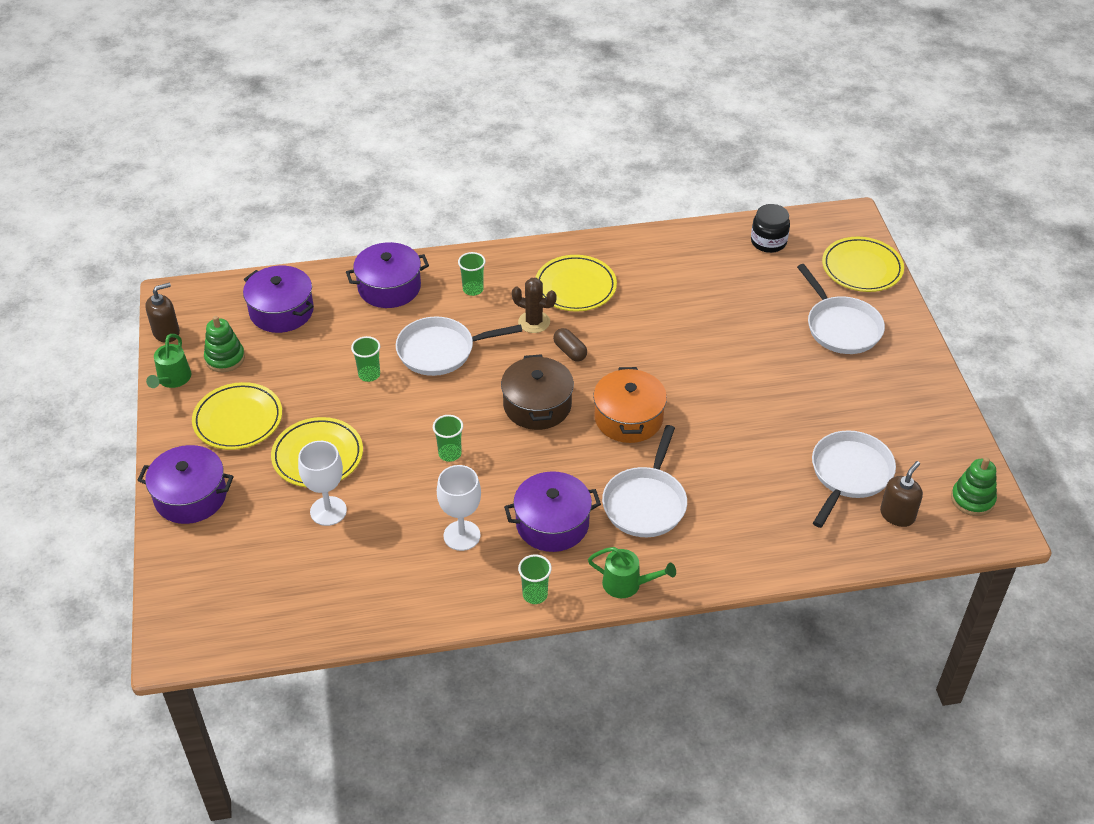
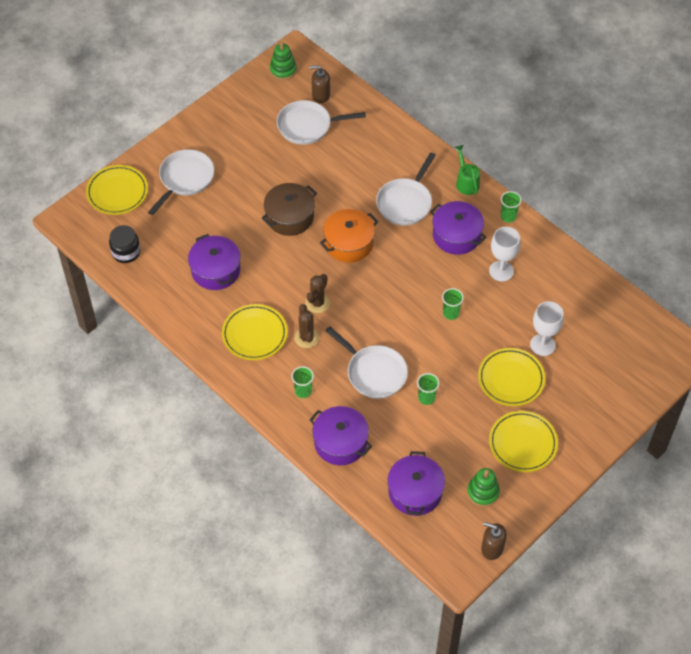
camera: 125 degrees left, 10 degrees up
purple pot [137,445,234,524] -> purple pot moved to [188,234,240,290]
green watering can [146,334,191,388] -> none
brown pot [501,354,574,430] -> brown pot moved to [261,183,317,236]
brown capsule [553,328,587,362] -> brown cactus [305,274,330,313]
white pan [602,425,687,537] -> white pan turned 135 degrees clockwise [376,152,436,226]

